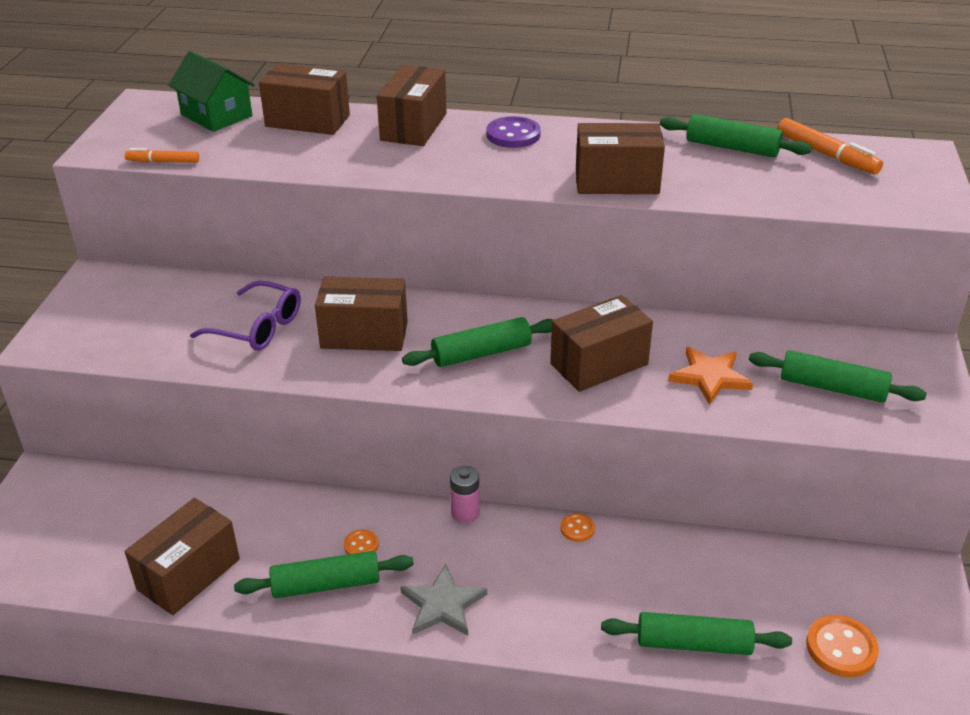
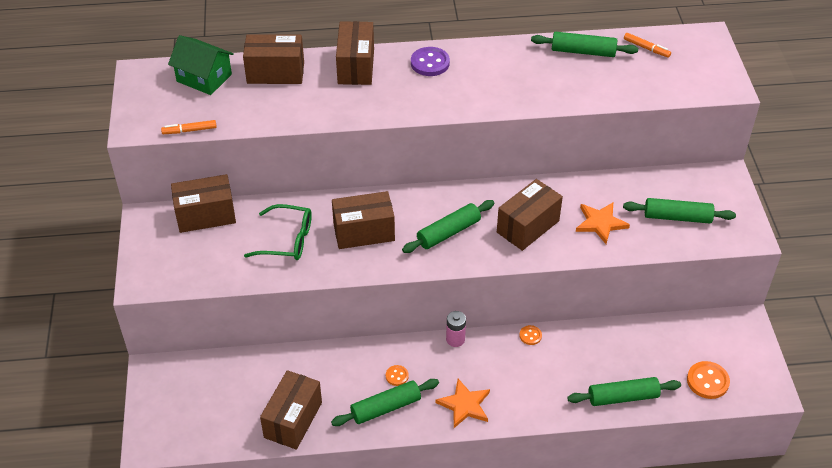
camera: 15 degrees left, 10 degrees up
purple glasses [190,280,301,351] -> green glasses [244,204,312,260]
grey star [400,564,487,636] -> orange star [435,379,490,428]
brown box [576,123,665,194] -> brown box moved to [171,174,236,233]
orange marker [777,118,883,174] -> orange marker [624,33,671,58], size x0.62

